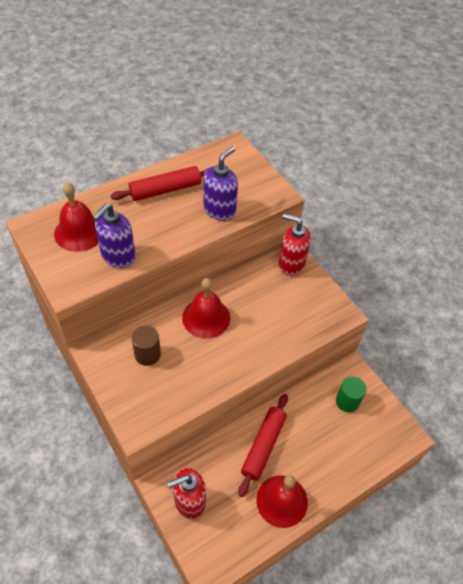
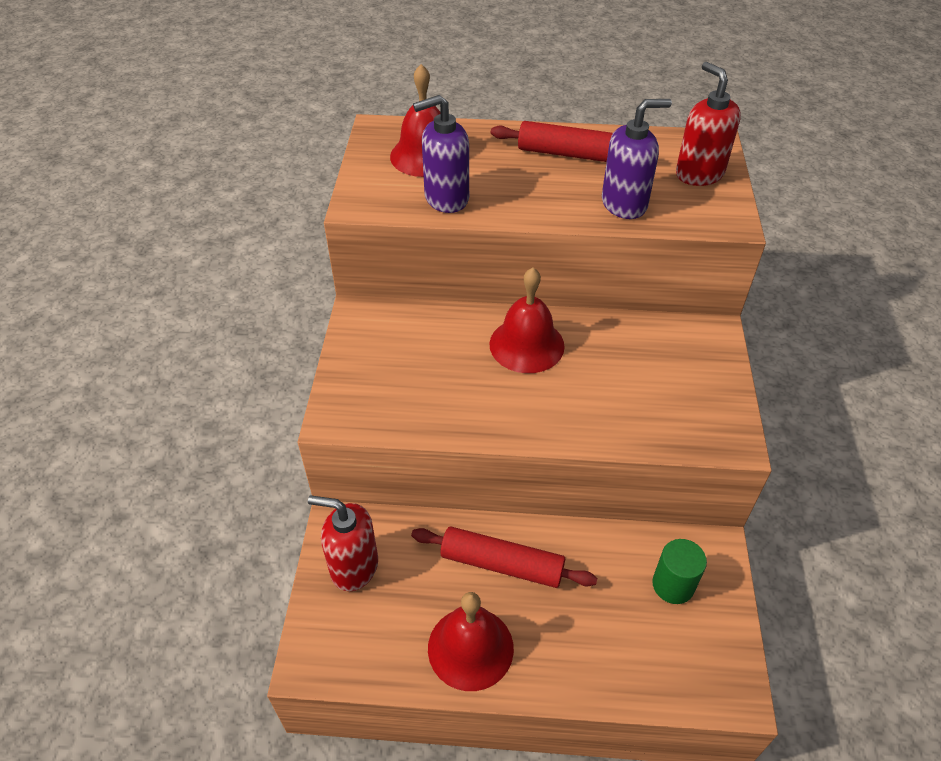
camera: 40 degrees right, 5 degrees down
brown cylinder [132,326,161,366] -> none
red rolling pin [239,394,288,497] -> red rolling pin turned 45 degrees clockwise [411,527,597,588]
red soap dispenser [279,214,311,276] -> red soap dispenser moved to [676,62,741,186]

